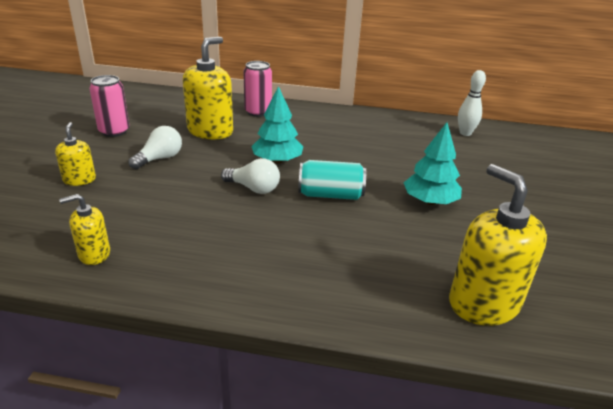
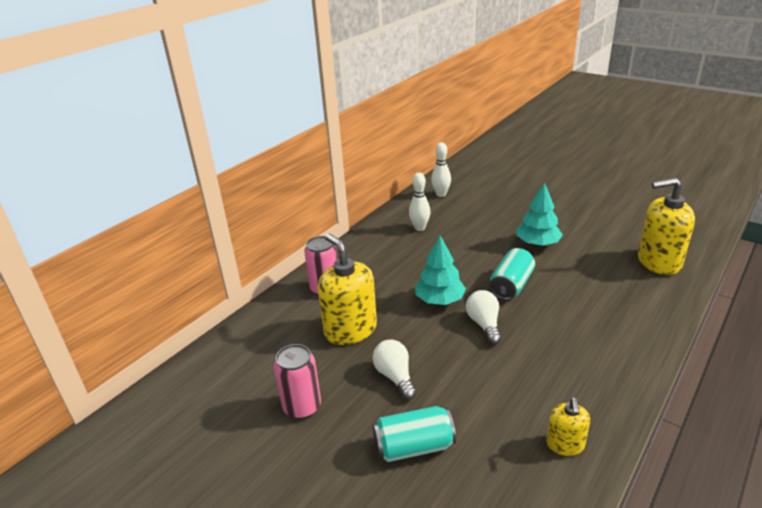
camera: 60 degrees left, 0 degrees up
yellow soap dispenser [55,122,96,186] -> turquoise can [373,406,456,462]
white light bulb [221,158,280,194] -> white light bulb turned 60 degrees counterclockwise [466,290,502,345]
none -> white bowling pin [409,173,431,231]

